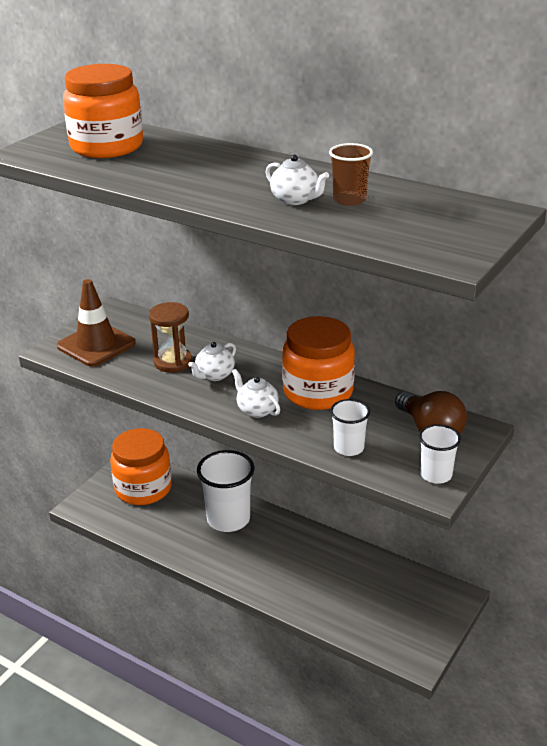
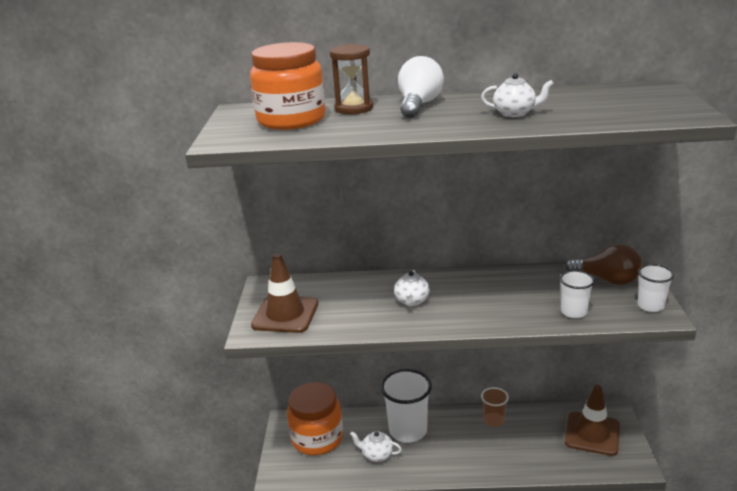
camera: 30 degrees left, 5 degrees down
brown hourglass [149,302,192,373] -> brown hourglass moved to [330,44,373,114]
white teapot [232,369,280,418] -> white teapot moved to [350,431,402,462]
orange jar [282,316,355,410] -> none
brown cup [329,143,373,206] -> brown cup moved to [481,387,509,427]
none -> white light bulb [398,56,444,118]
none -> brown traffic cone [565,385,620,456]

